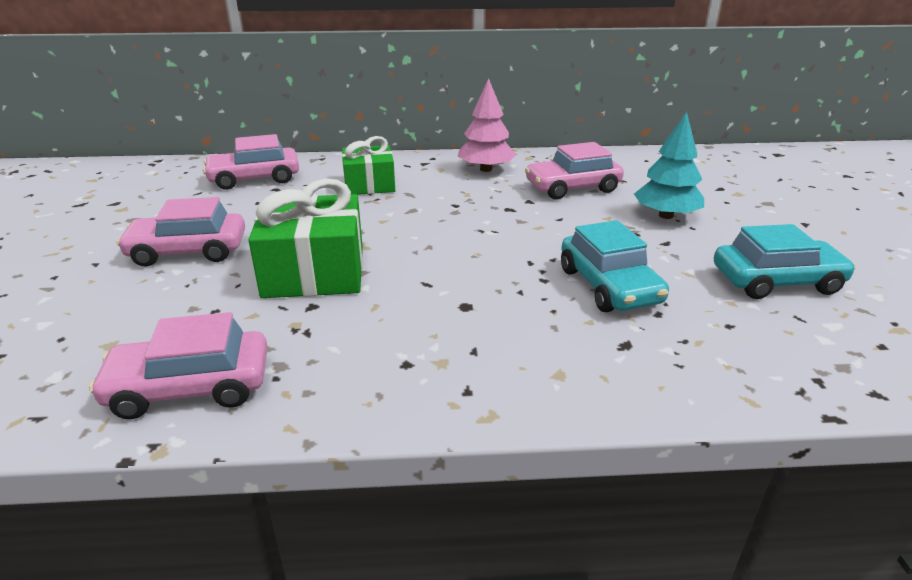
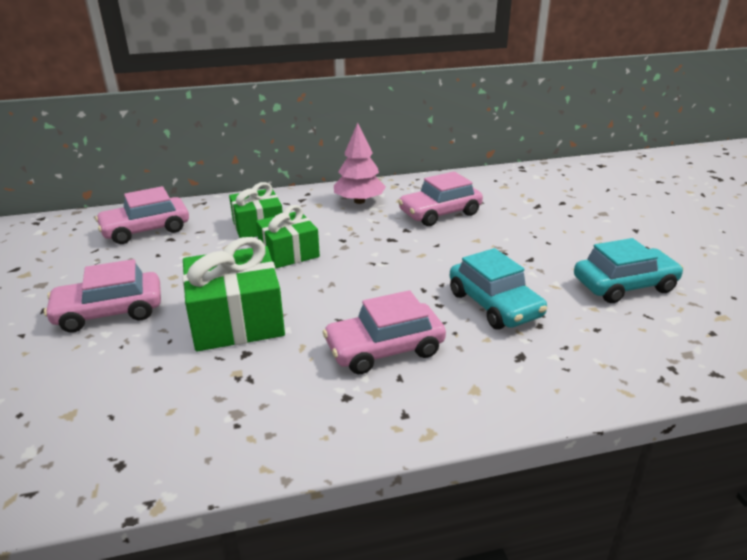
camera: 10 degrees left, 0 degrees up
pink car [89,312,268,419] -> pink car moved to [323,290,446,374]
turquoise tree [634,112,704,219] -> none
none -> green gift [256,205,320,268]

